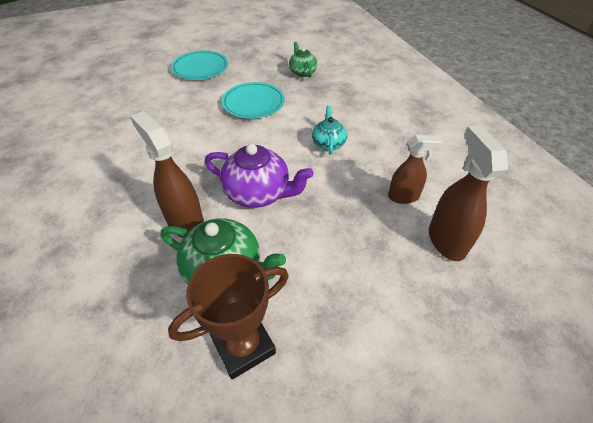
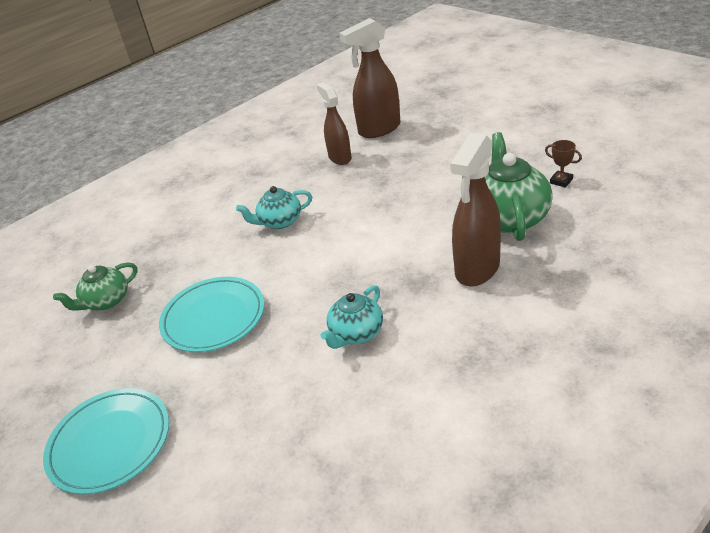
camera: 105 degrees left, 10 degrees down
brown trophy [168,254,289,379] -> brown trophy [545,140,582,188], size x0.41
purple teapot [205,143,314,208] -> none
none -> turquoise teapot [321,285,383,349]

